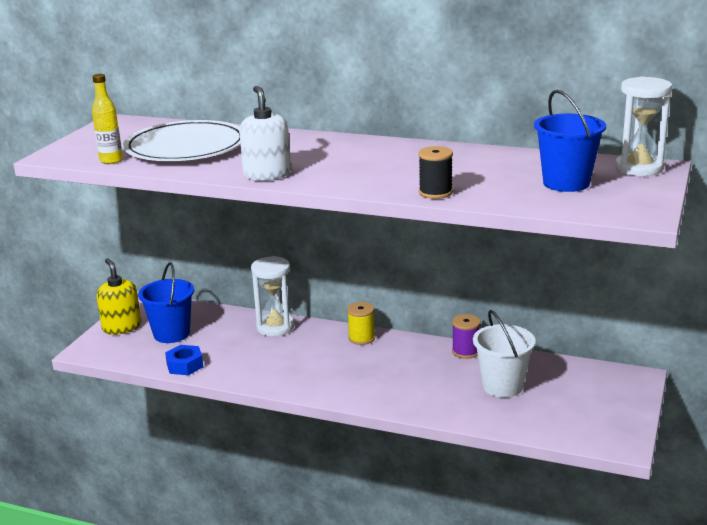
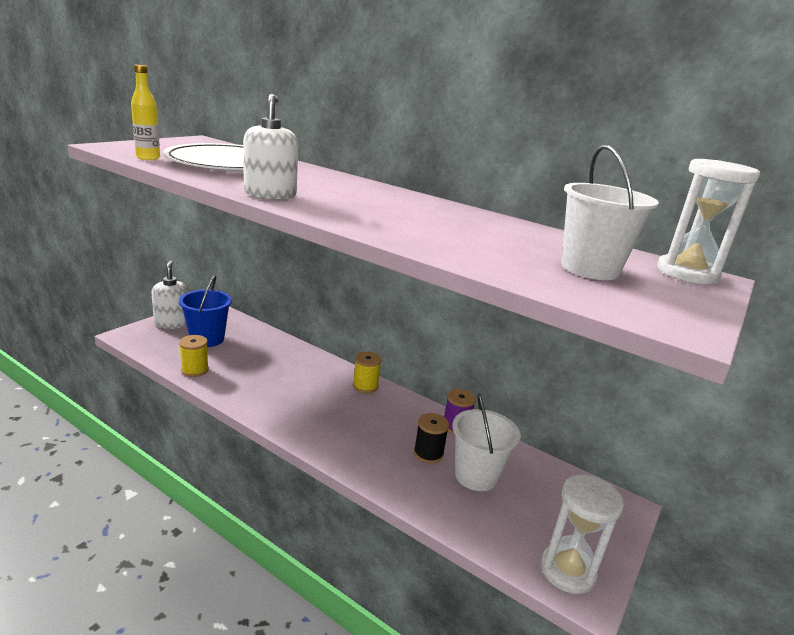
camera: 10 degrees right, 0 degrees up
yellow soap dispenser [97,258,141,335] -> white soap dispenser [151,260,190,329]
blue nut [165,345,203,375] -> yellow spool [179,335,209,377]
white hourglass [251,256,294,336] -> white hourglass moved to [540,474,624,594]
black spool [418,146,453,199] -> black spool moved to [414,413,449,464]
blue bucket [534,90,606,192] -> white bucket [561,145,659,280]

